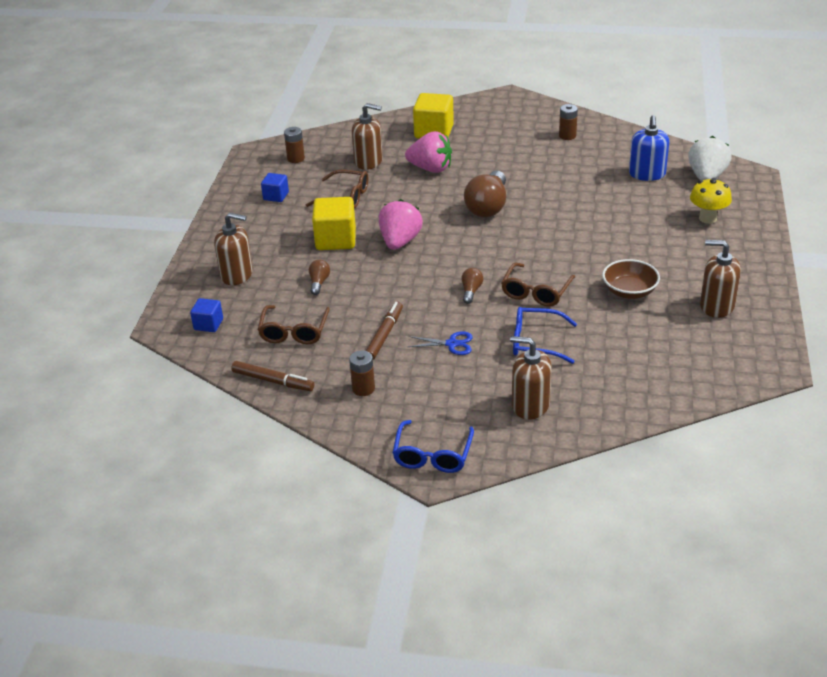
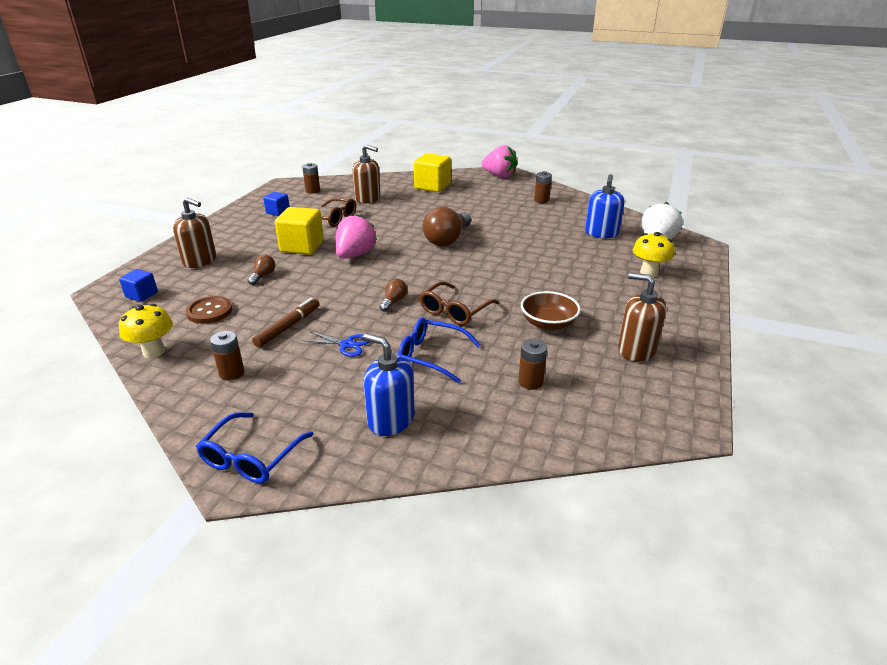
camera: 10 degrees right, 5 degrees down
brown marker [231,361,315,391] -> yellow mushroom [119,304,173,358]
brown glasses [257,305,330,344] -> brown button [186,296,232,324]
pink strawberry [405,131,452,173] -> pink strawberry moved to [482,145,517,178]
brown soap dispenser [510,336,552,420] -> blue soap dispenser [363,333,415,436]
none -> brown battery [518,339,547,390]

